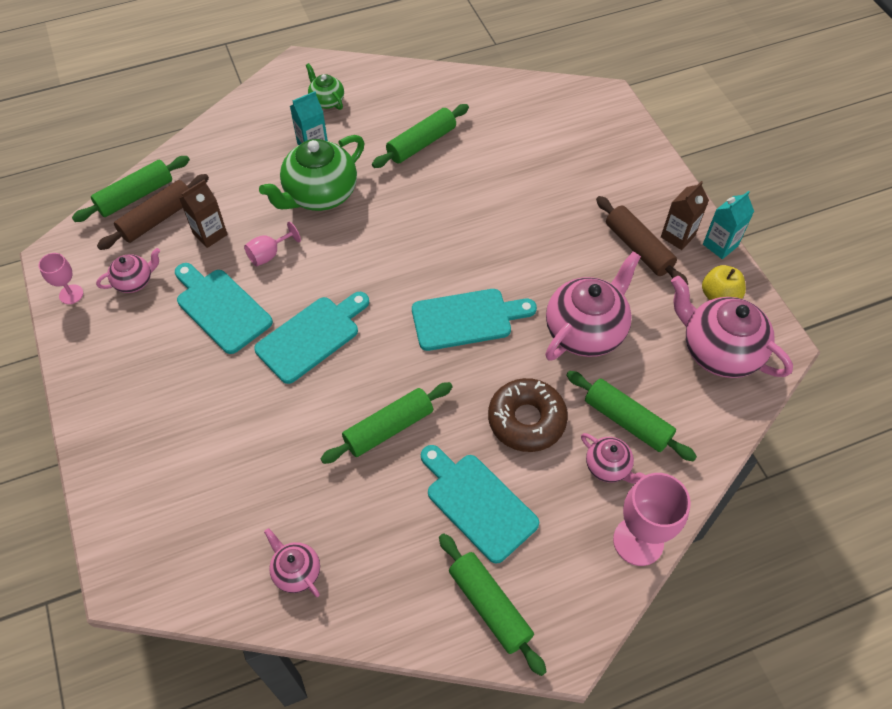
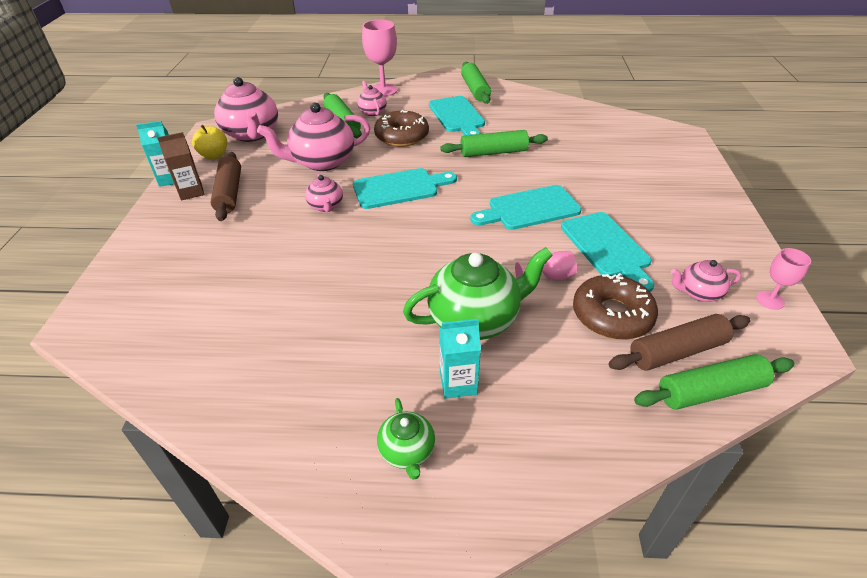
camera: 155 degrees left, 15 degrees down
brown carton [179,180,228,248] -> brown donut [573,273,658,340]
pink teapot [264,528,320,597] -> pink teapot moved to [305,174,343,212]
green rolling pin [372,104,469,168] -> none
turquoise cutting board [412,289,537,351] -> turquoise cutting board turned 150 degrees clockwise [353,168,457,209]

